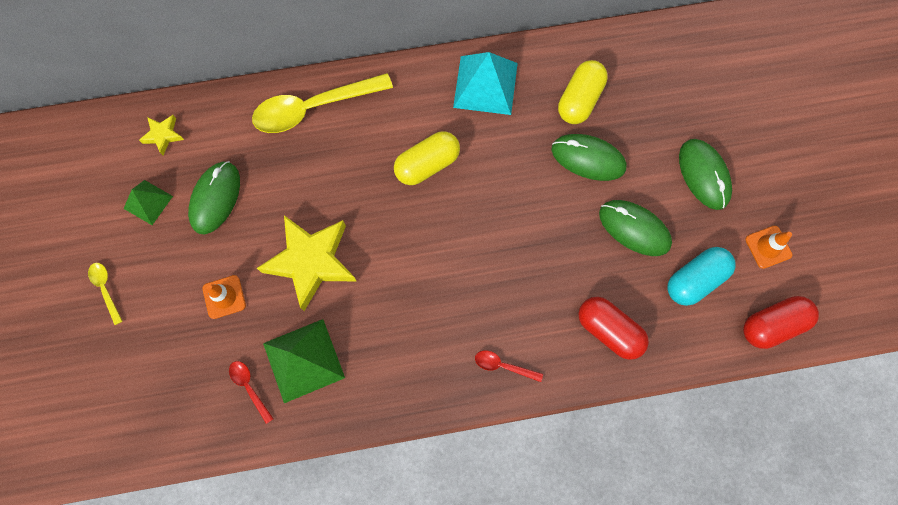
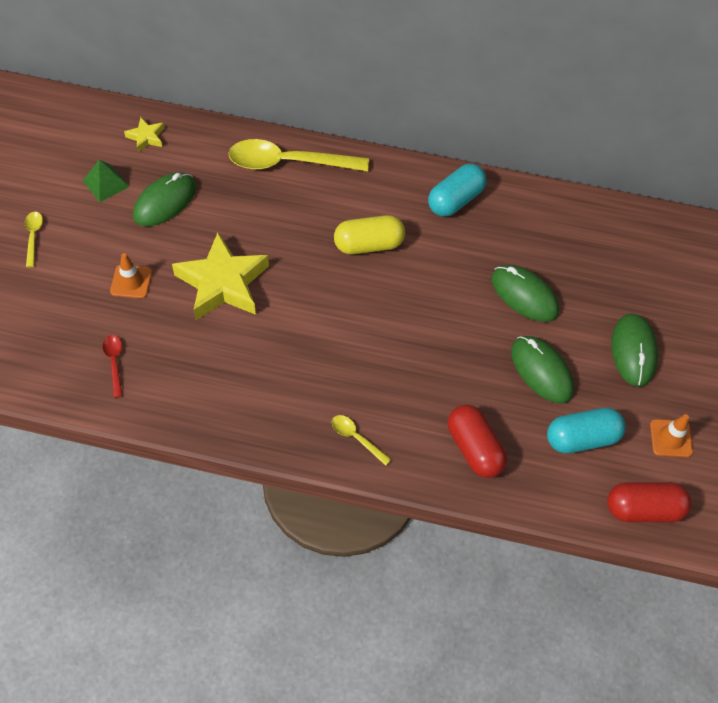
camera: 20 degrees right, 15 degrees down
green pyramid [263,319,345,403] -> none
turquoise pyramid [453,52,518,115] -> turquoise capsule [428,164,487,217]
red spoon [475,350,543,382] -> yellow spoon [332,415,392,466]
yellow capsule [558,60,608,124] -> none

